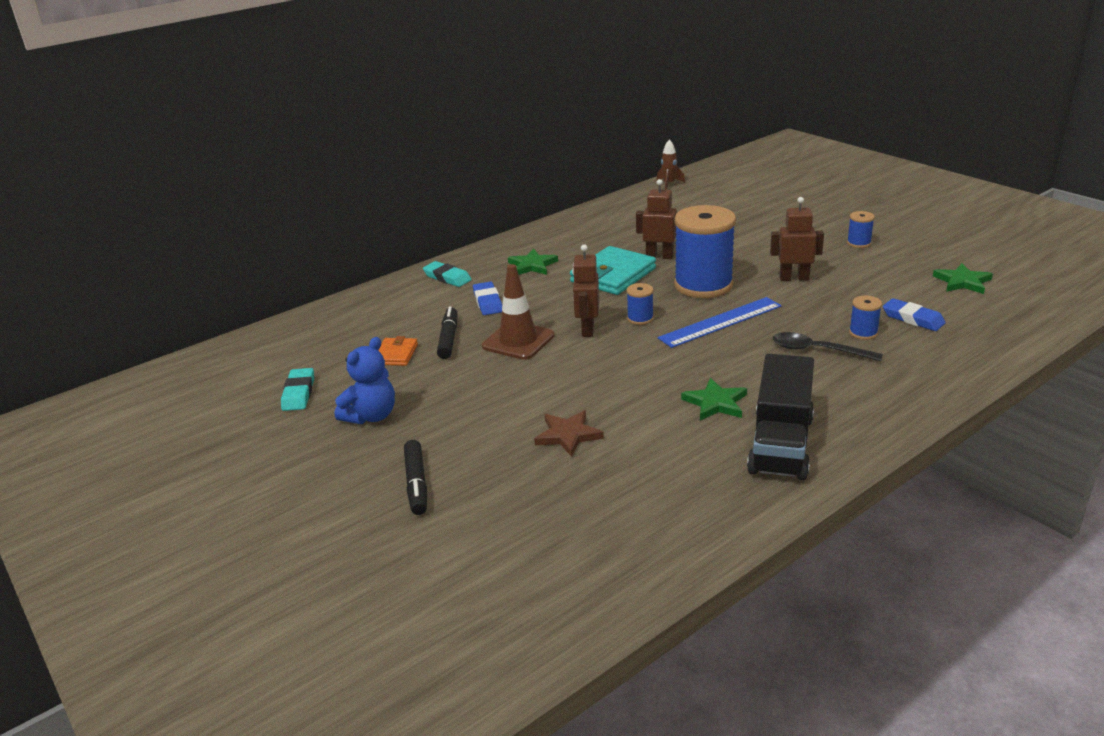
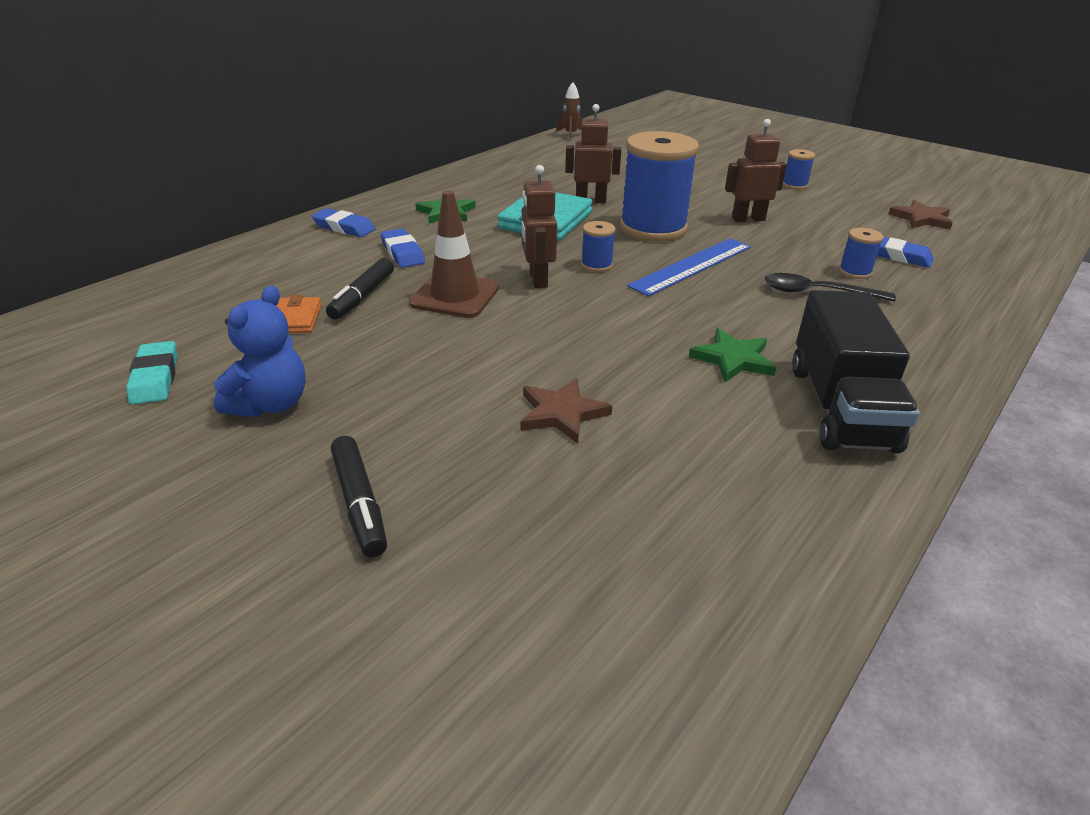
camera: 15 degrees left, 5 degrees up
turquoise eraser [423,261,472,287] -> blue eraser [312,208,376,237]
black marker [437,306,457,359] -> black marker turned 150 degrees counterclockwise [326,258,394,320]
green star [933,263,993,294] -> brown star [888,200,953,230]

